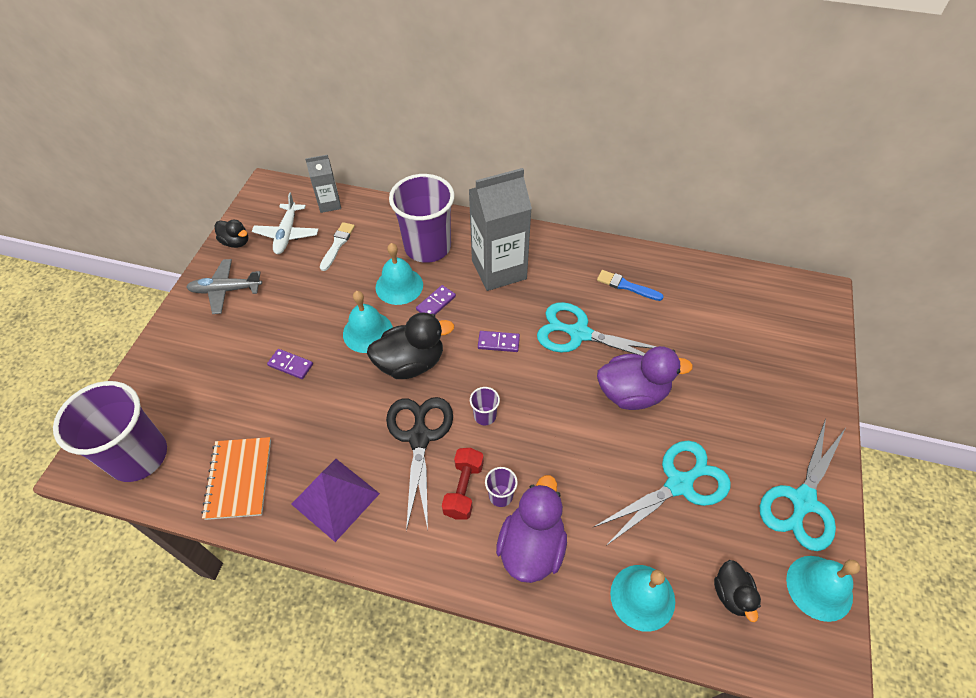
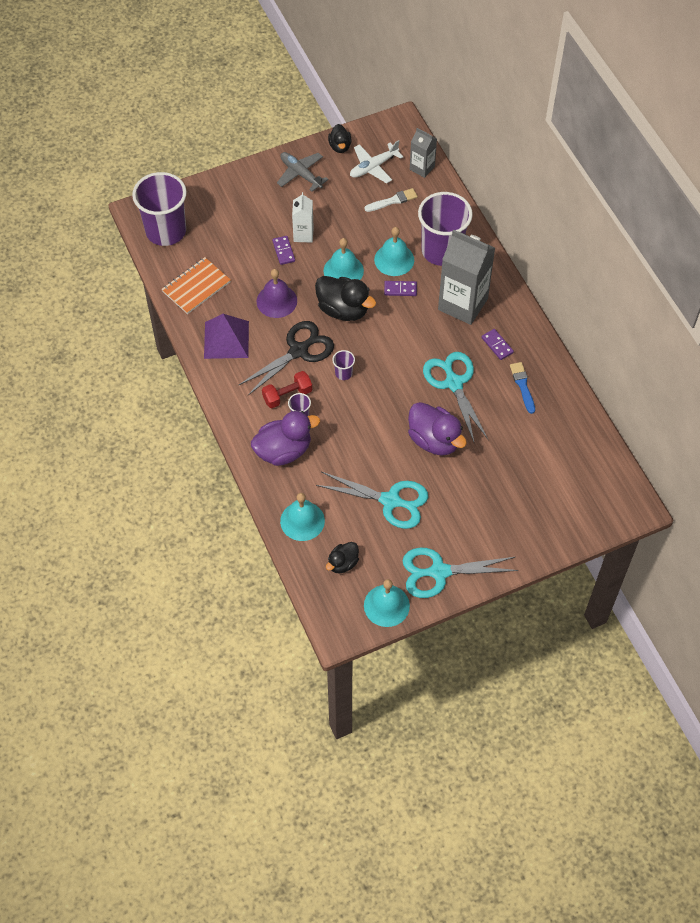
camera: 50 degrees right, 5 degrees up
purple domino [478,331,520,352] -> purple domino moved to [481,329,514,360]
none -> purple bell [257,269,297,318]
none -> white carton [292,192,314,243]

